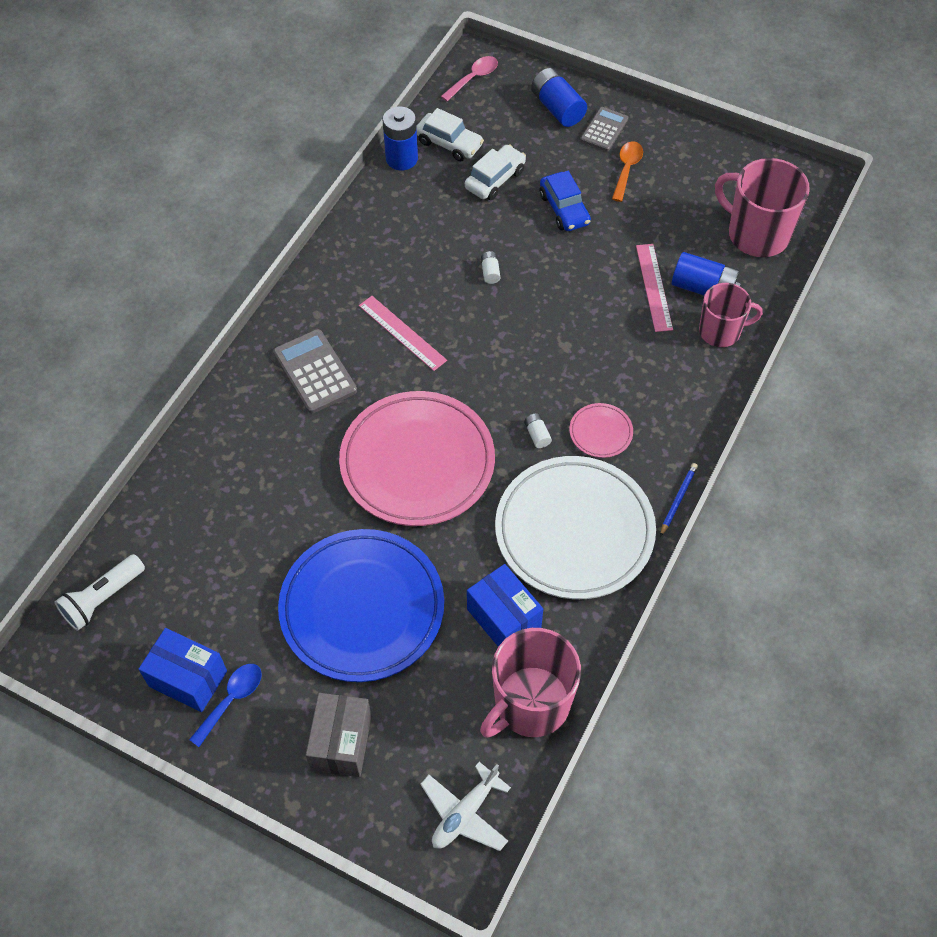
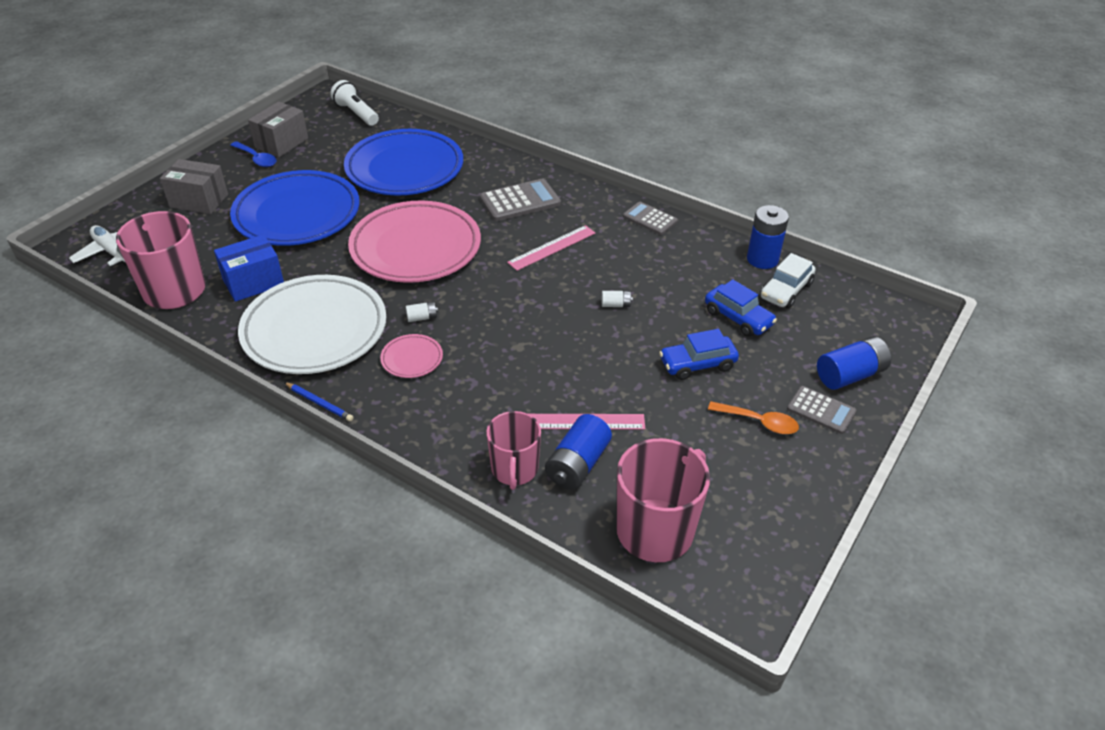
camera: 95 degrees right, 15 degrees down
blue box [139,628,227,712] -> grey box [248,101,308,157]
pink spoon [441,56,498,102] -> none
white car [465,144,526,200] -> blue car [705,279,777,337]
none -> blue plate [344,129,463,196]
none -> grey calculator [623,202,678,235]

